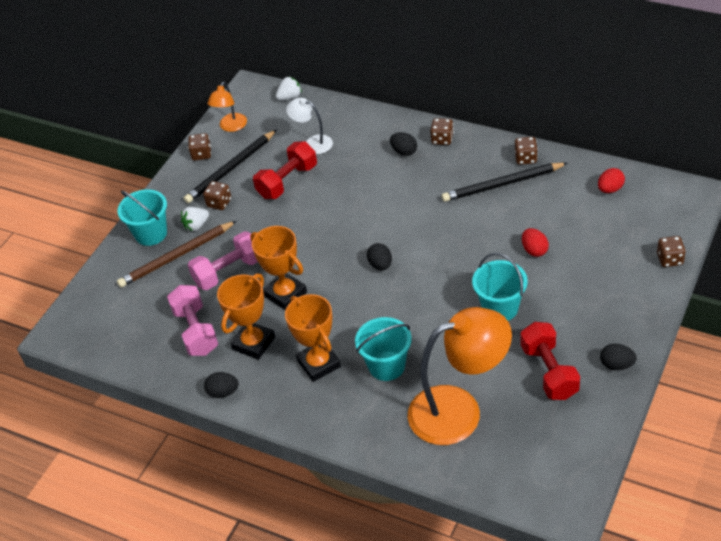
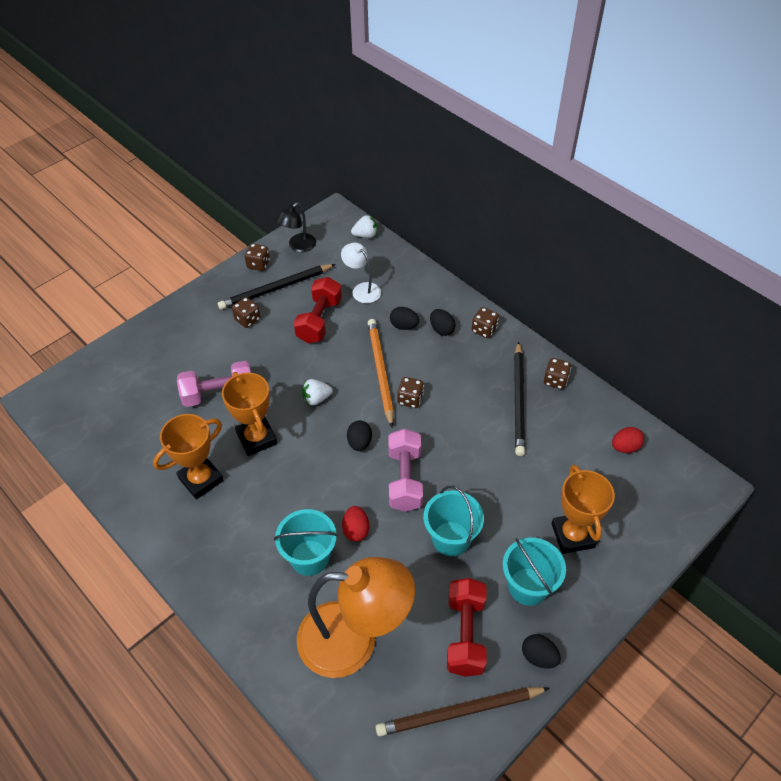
camera: 15 degrees right, 5 degrees up
turquoise bucket [117,189,167,246] -> turquoise bucket moved to [503,538,566,606]
brown pencil [117,221,236,288] -> brown pencil moved to [375,687,550,736]
pink dumbbell [167,285,218,356] -> pink dumbbell moved to [388,429,423,512]
white strawberry [181,207,209,231] -> white strawberry moved to [302,379,333,405]
black egg [204,372,239,398] -> black egg moved to [390,307,419,330]
orange lamp [207,82,247,132] -> black lamp [276,202,316,252]
red dumbbell [253,141,317,199] -> red dumbbell turned 45 degrees counterclockwise [294,277,342,343]
orange trophy [285,294,341,382] -> orange trophy moved to [552,465,615,554]
black pencil [442,163,568,202] -> black pencil turned 90 degrees counterclockwise [514,341,525,456]
red egg [522,228,549,257] -> red egg moved to [342,506,369,542]
brown dice [657,236,686,267] -> brown dice moved to [397,377,424,408]
none -> orange pencil [368,319,394,427]

